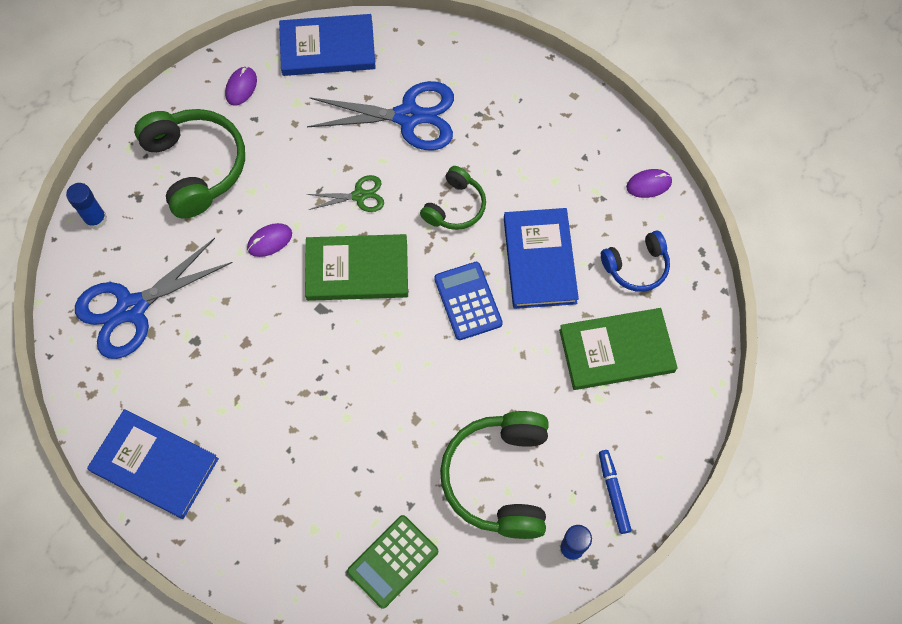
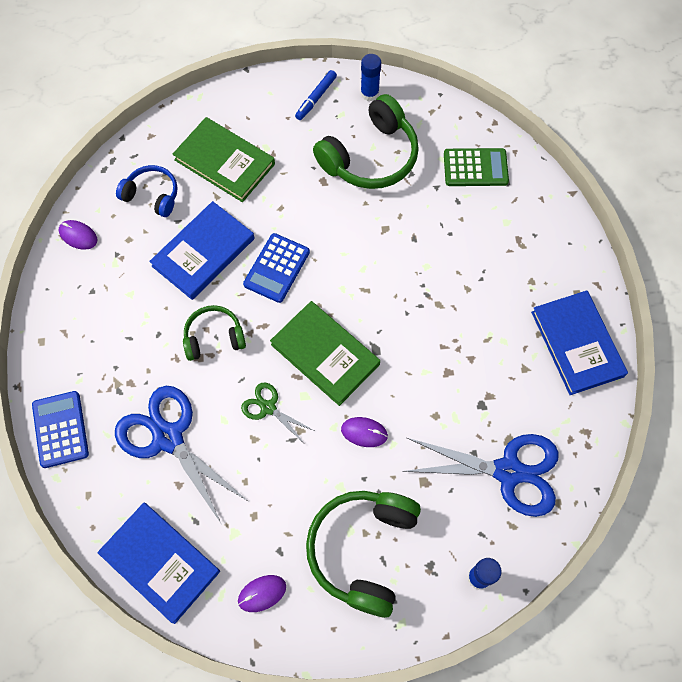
camera: 135 degrees left, 0 degrees up
none -> blue calculator [32,391,89,468]

